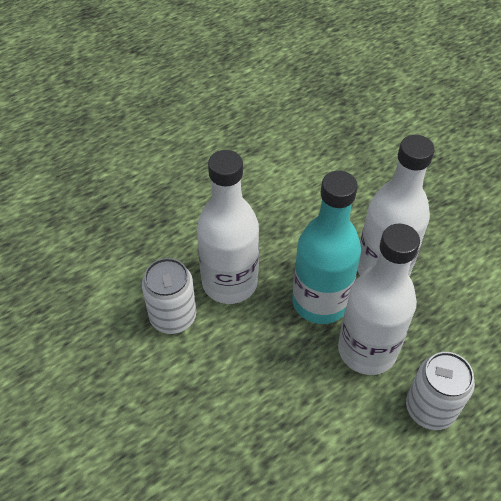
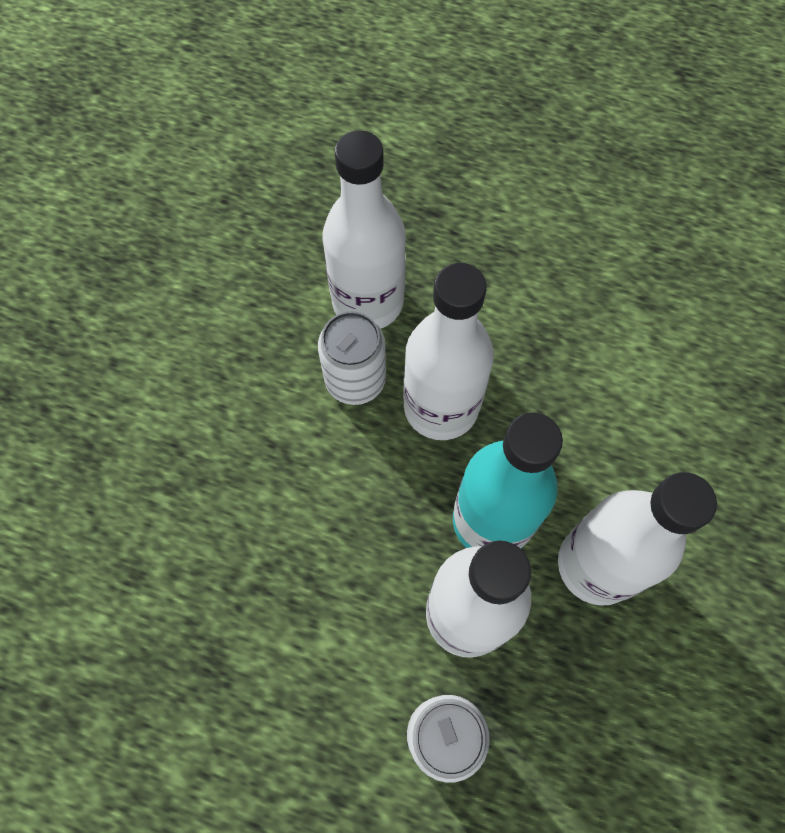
camera: 55 degrees right, 15 degrees up
none -> white bottle [323,130,406,329]

